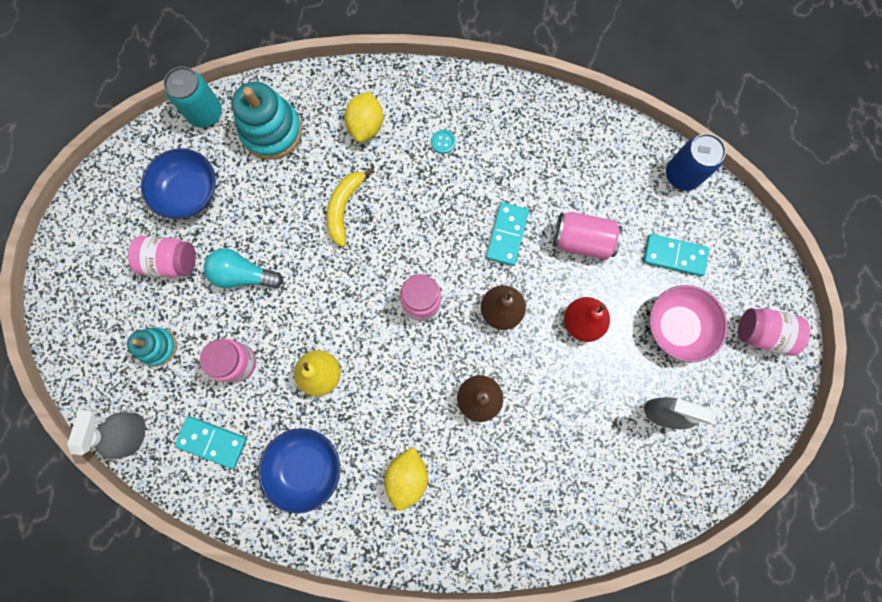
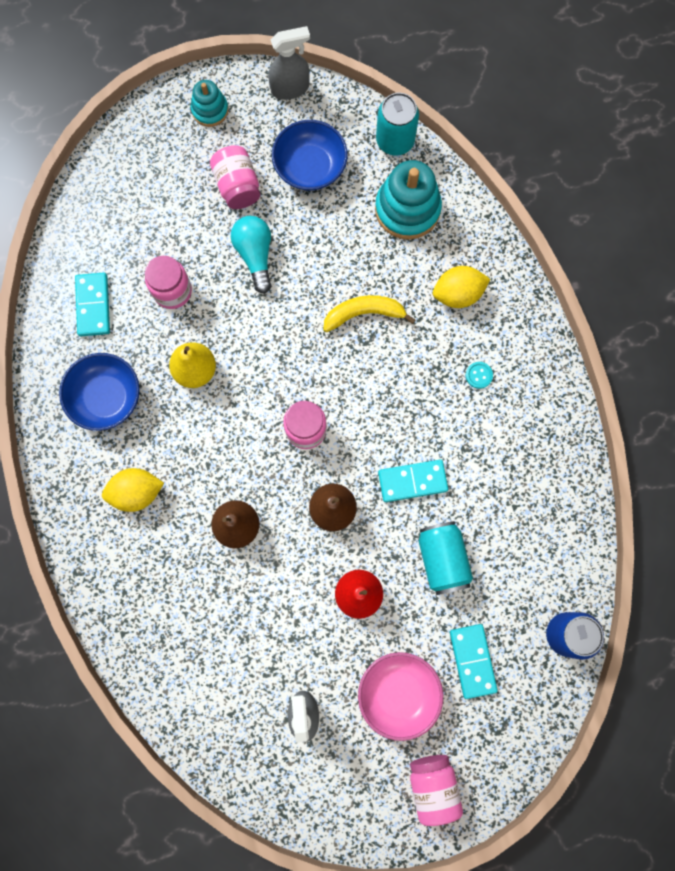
camera: 65 degrees right, 0 degrees up
grey spray bottle [67,409,145,459] -> grey spray bottle moved to [268,26,310,100]
turquoise stacking toy [127,327,177,366] -> turquoise stacking toy moved to [191,80,228,127]
pink can [553,212,623,260] -> turquoise can [419,521,473,595]

